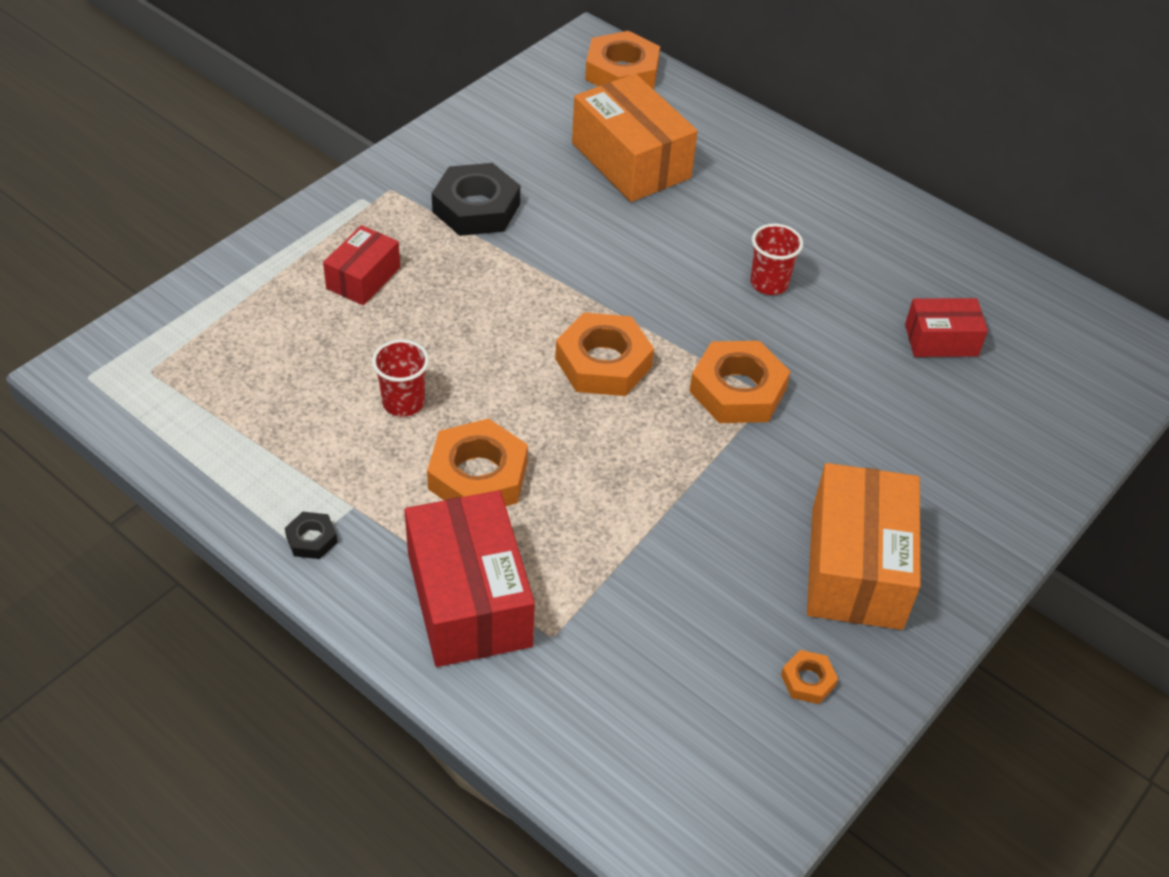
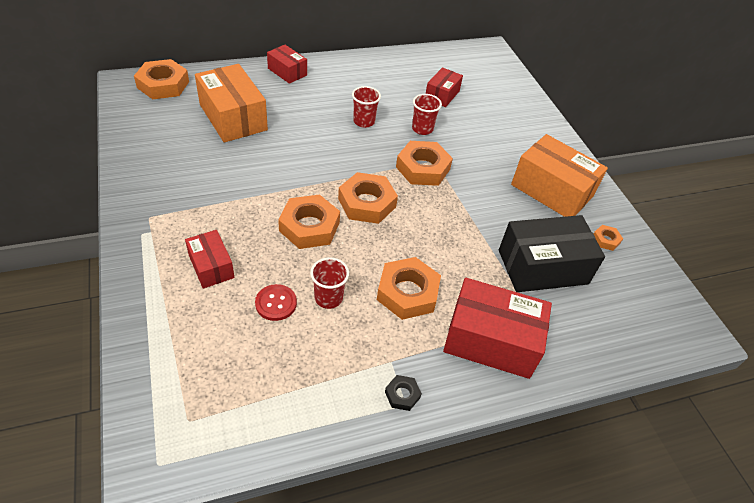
camera: 60 degrees left, 0 degrees up
black nut [432,163,520,236] -> none
orange box [572,73,698,202] -> orange box turned 60 degrees clockwise [195,64,268,143]
none -> red button [255,284,297,321]
none -> red box [267,45,307,84]
none -> orange nut [278,195,340,249]
none -> red cup [412,94,442,135]
none -> black box [499,215,605,292]

